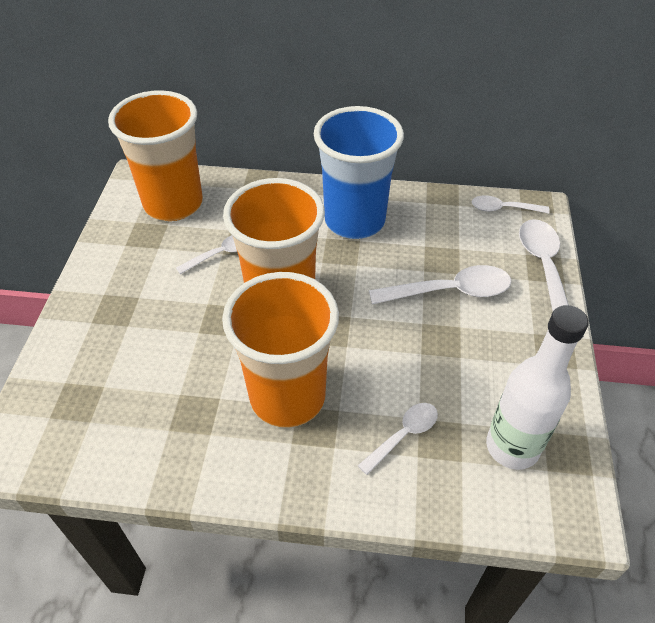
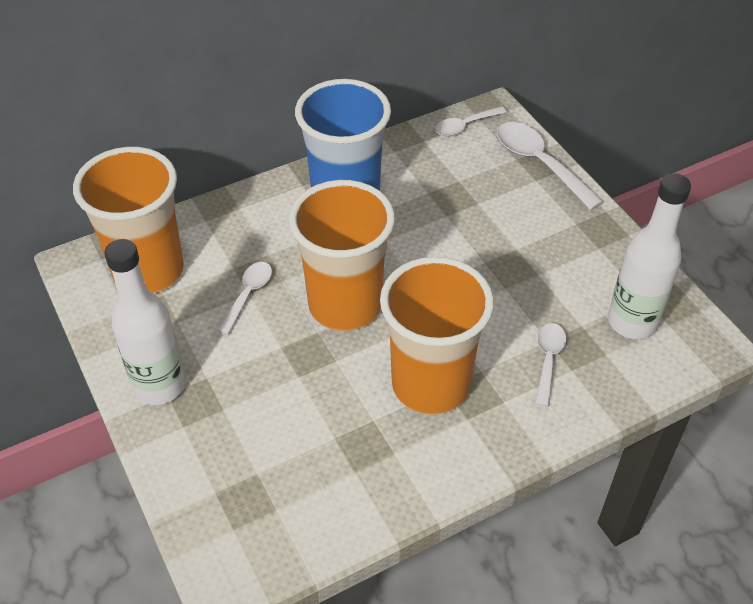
camera: 35 degrees left, 0 degrees up
white spoon [369,265,511,305] -> none
none -> white bottle [104,239,186,405]

